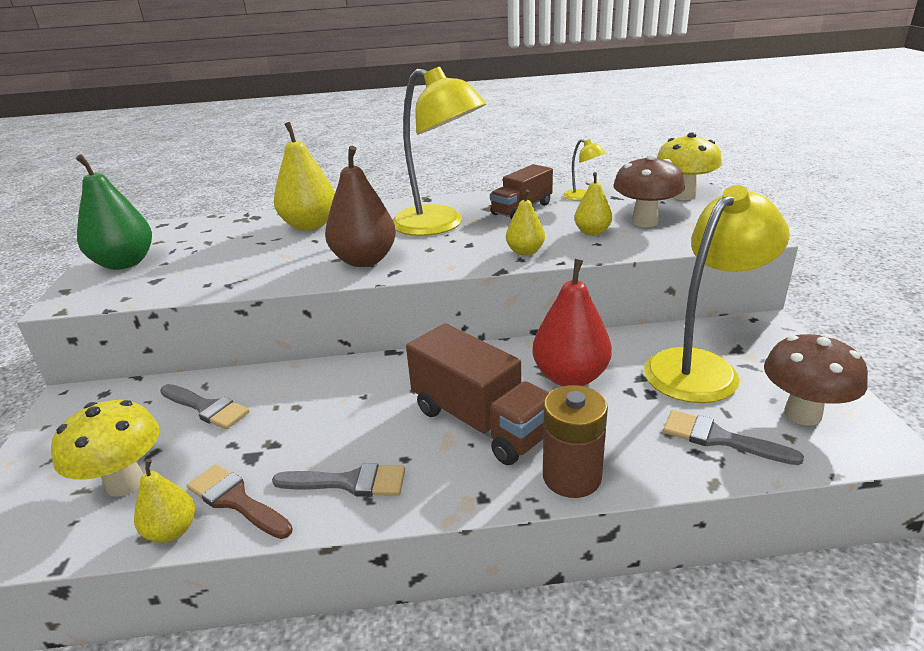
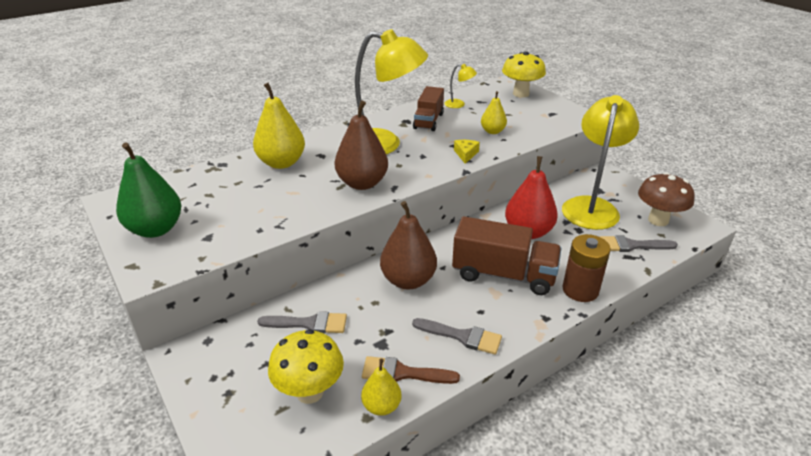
camera: 30 degrees left, 5 degrees up
grey brush [272,463,405,497] -> grey brush turned 45 degrees clockwise [412,318,502,355]
yellow pear [506,189,545,256] -> yellow cheese [454,140,480,164]
brown mushroom [613,154,685,227] -> none
none -> brown pear [380,201,437,289]

